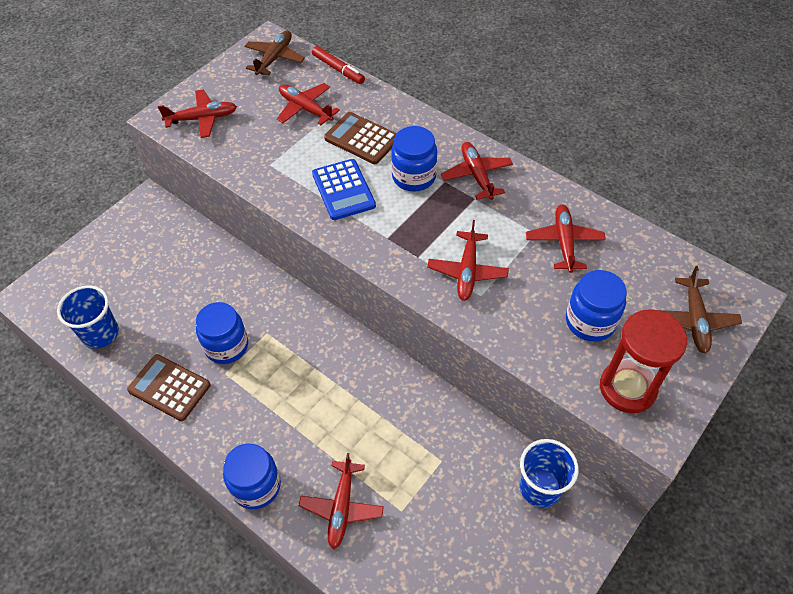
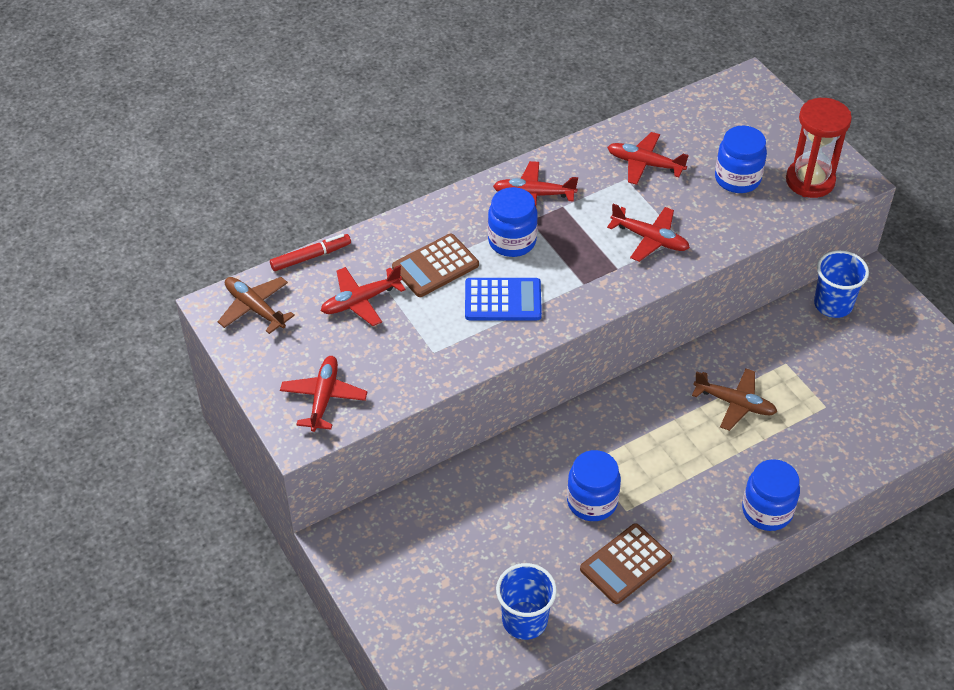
camera: 70 degrees left, 5 degrees down
red plane [299,453,384,549] -> none
brown plane [659,266,742,354] -> brown plane moved to [692,369,777,431]

